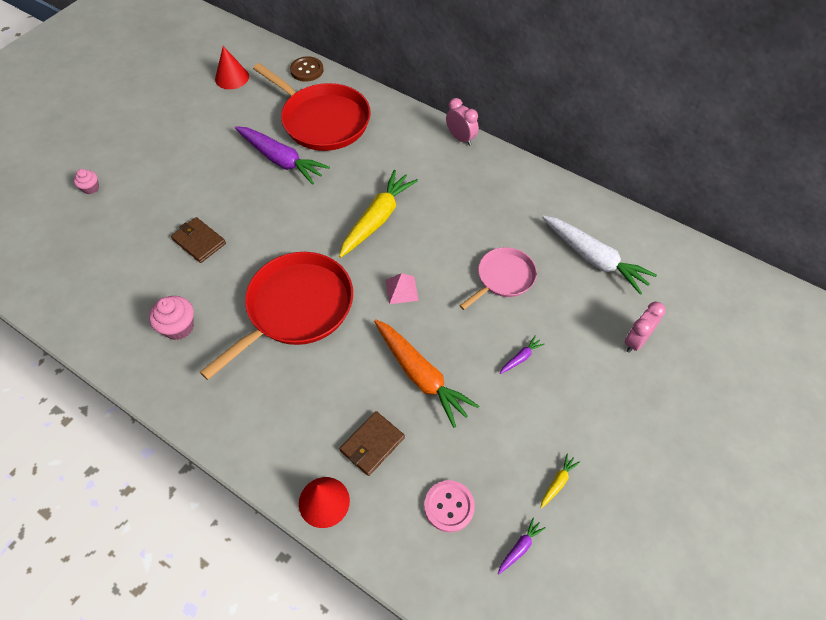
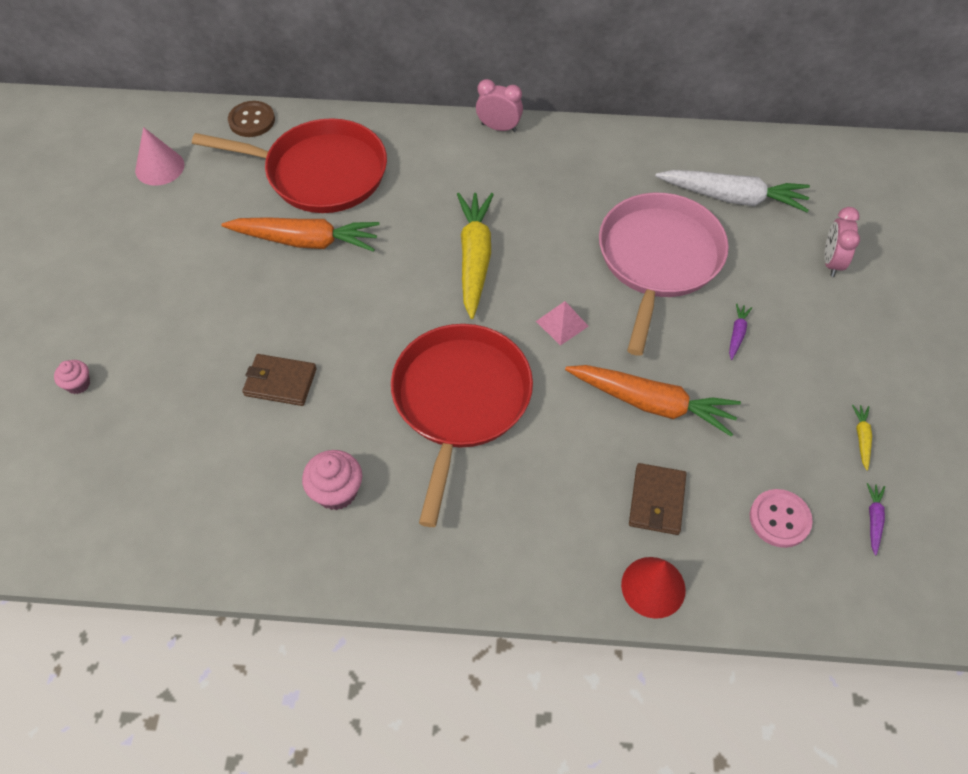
camera: 30 degrees left, 0 degrees up
red cone [215,46,249,89] -> pink cone [135,127,184,186]
purple carrot [235,126,330,185] -> orange carrot [222,217,380,252]
pink pan [459,247,537,310] -> pink pan [599,193,729,356], size x1.78

